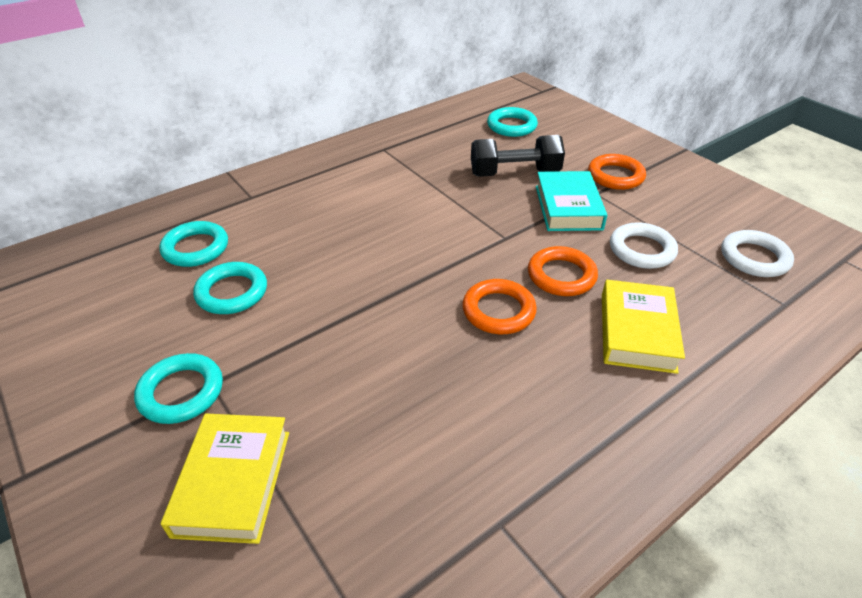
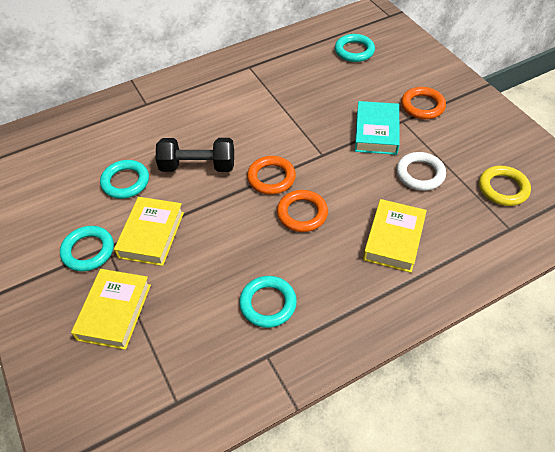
camera: 10 degrees right, 10 degrees up
turquoise ring [159,221,228,267] -> turquoise ring moved to [239,276,297,328]
black dumbbell [471,135,565,177] -> black dumbbell moved to [156,138,234,172]
orange ring [528,246,598,296] -> orange ring moved to [247,156,296,195]
white ring [721,230,794,277] -> yellow ring [479,166,531,206]
none -> yellow book [114,197,184,266]

